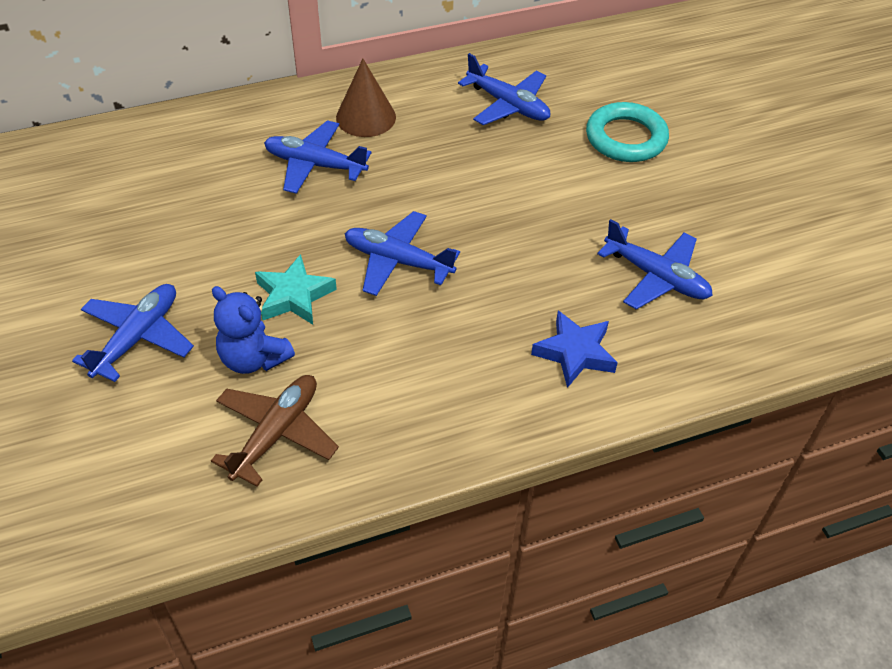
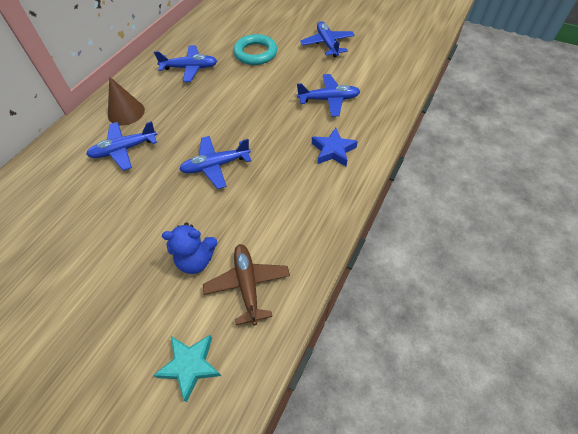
camera: 40 degrees left, 5 degrees up
blue plane [72,284,194,382] -> blue plane moved to [300,21,355,57]
turquoise star [255,254,337,325] -> turquoise star moved to [154,335,221,402]

